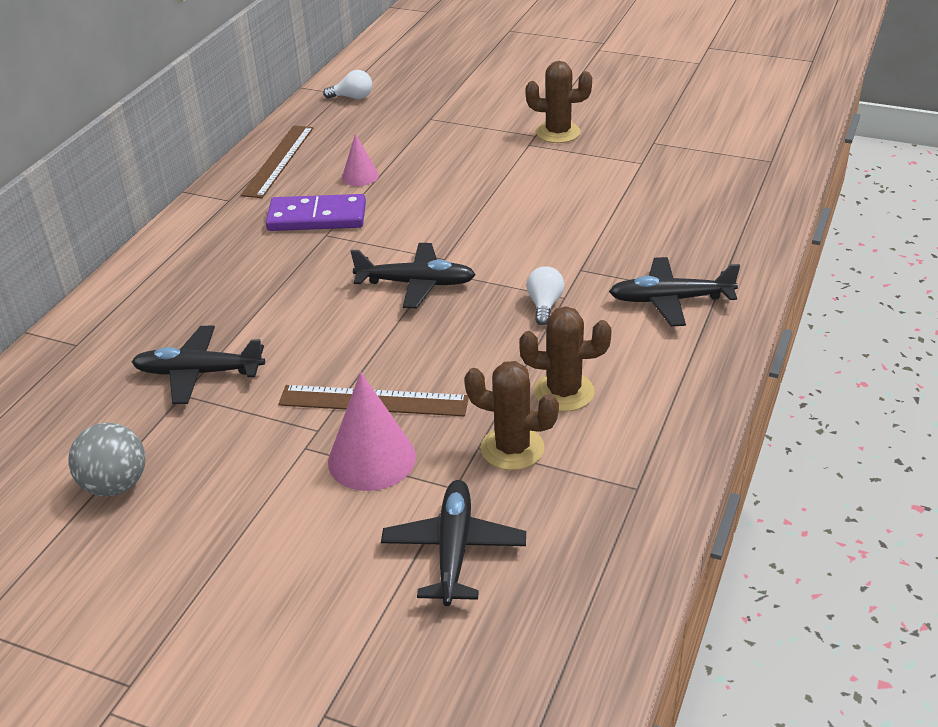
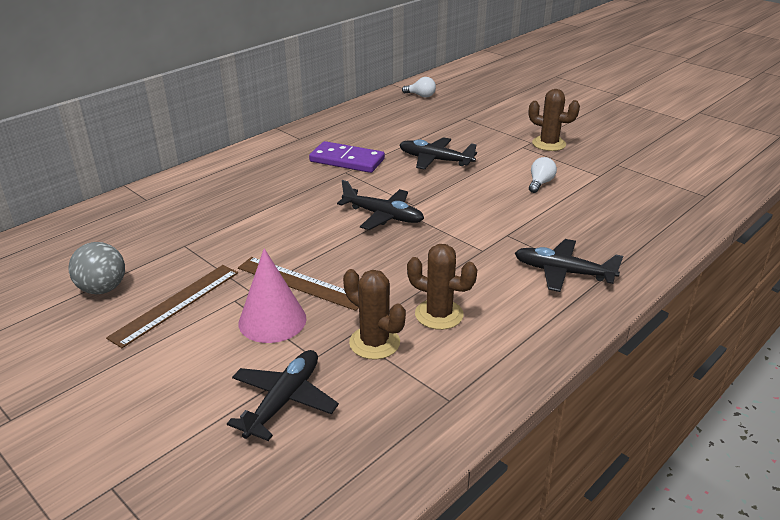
camera: 20 degrees right, 5 degrees down
black plane [132,326,265,404] -> black plane moved to [400,137,477,170]
brown ruler [241,125,313,198] -> brown ruler moved to [106,265,238,348]
pink cone [342,134,379,186] -> none
white light bulb [526,266,564,325] -> white light bulb moved to [529,157,557,193]

